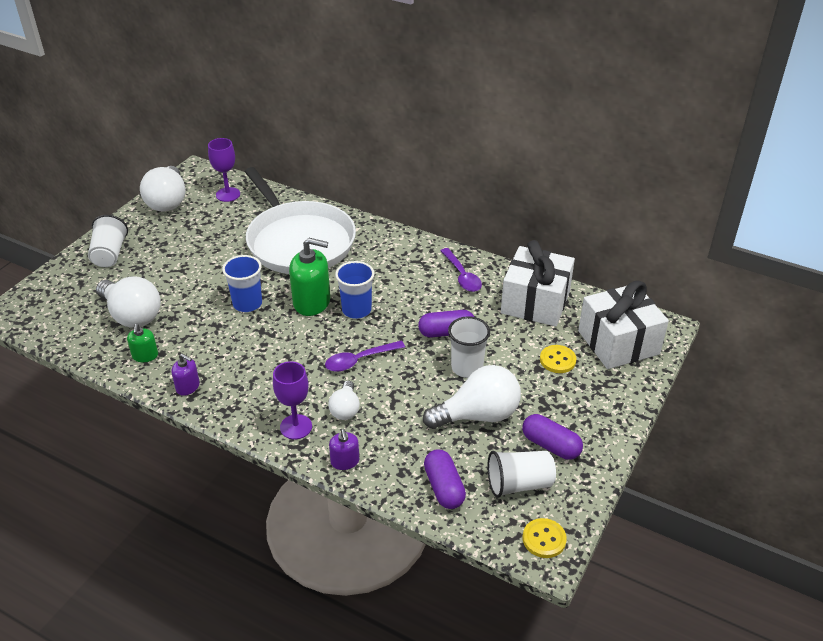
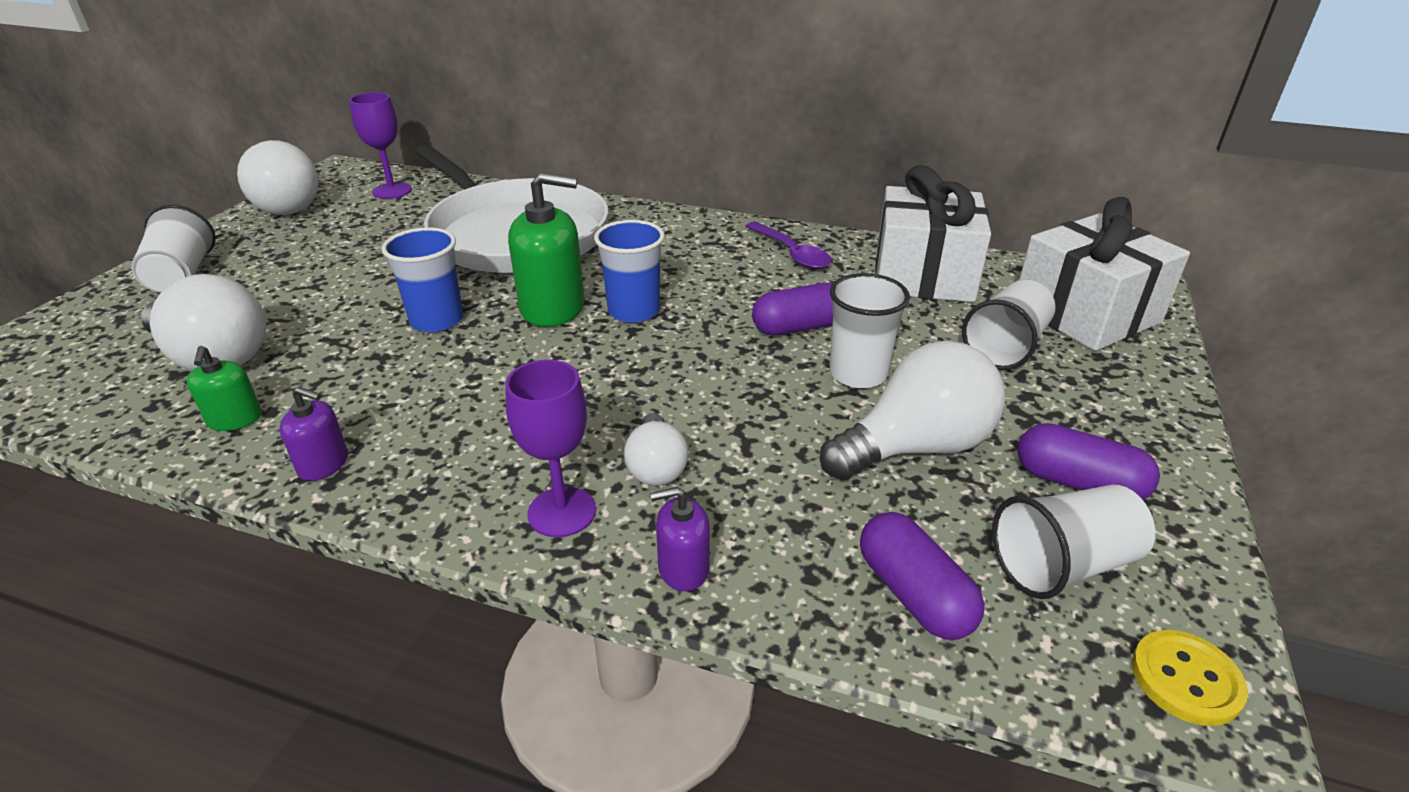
camera: 10 degrees left, 5 degrees down
purple spoon [325,341,405,372] -> none
purple soap dispenser [329,429,359,470] -> purple soap dispenser turned 105 degrees clockwise [650,487,710,591]
yellow button [540,345,576,373] -> white cup [962,280,1056,370]

